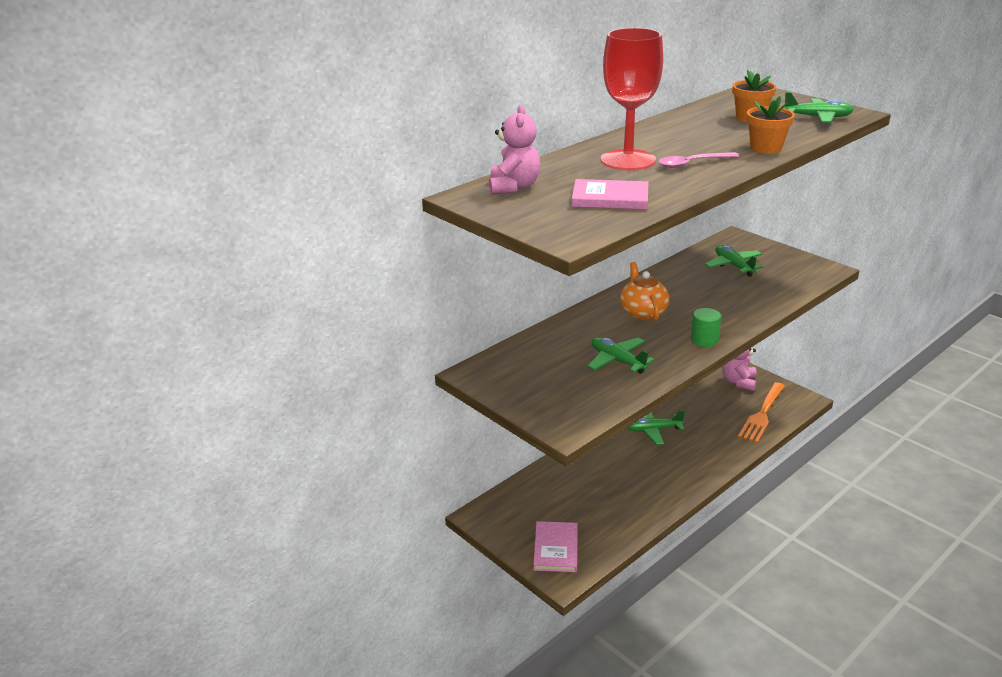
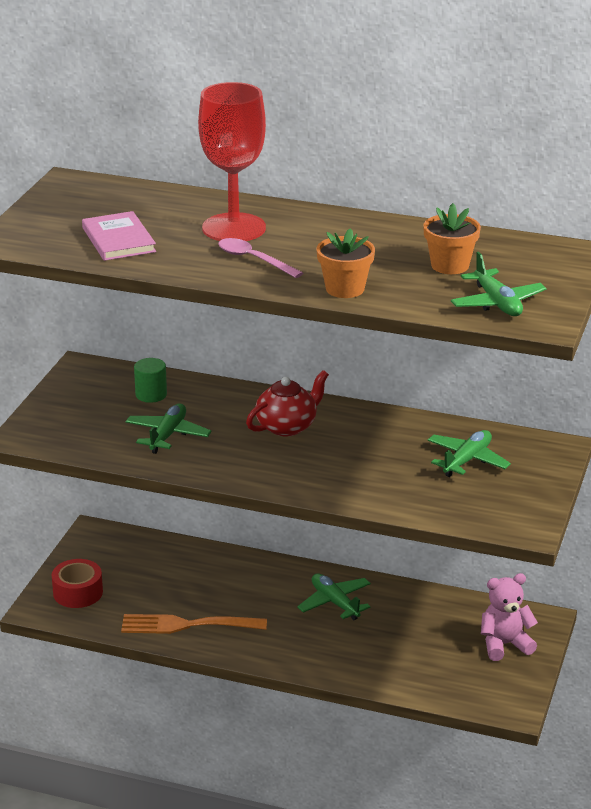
camera: 60 degrees right, 0 degrees up
pink teddy bear [489,105,540,194] -> none
pink book [534,521,578,572] -> red tape [52,559,103,608]
orange teapot [620,262,669,321] -> red teapot [246,370,329,436]
green cylinder [691,308,721,347] -> green cylinder moved to [134,358,167,403]
orange fork [738,382,785,443] -> orange fork moved to [121,614,267,634]

